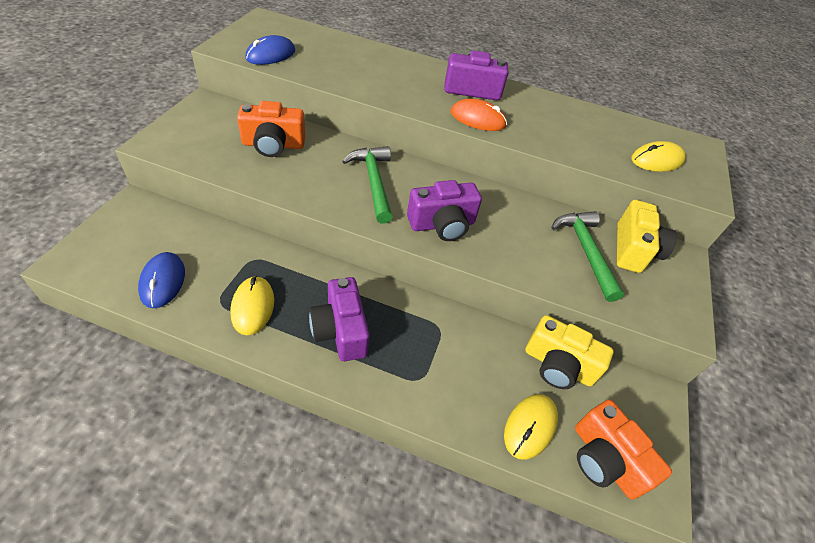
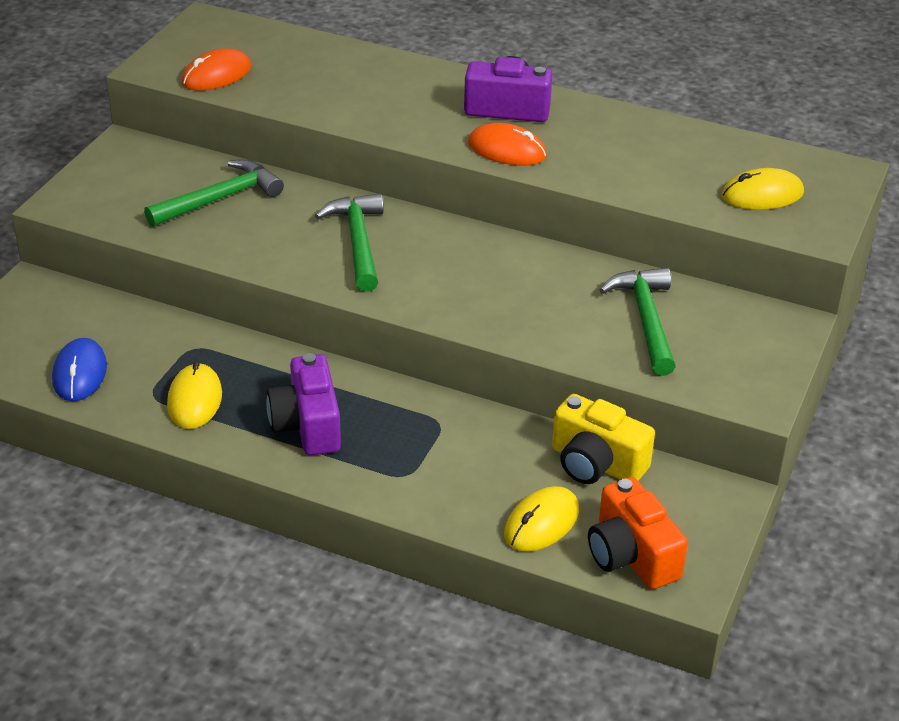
camera: 10 degrees right, 10 degrees down
orange camera [237,101,305,157] -> green hammer [144,159,284,227]
blue mouse [245,35,295,65] -> orange mouse [182,48,251,91]
purple camera [407,180,482,241] -> none
yellow camera [617,200,677,273] -> none

